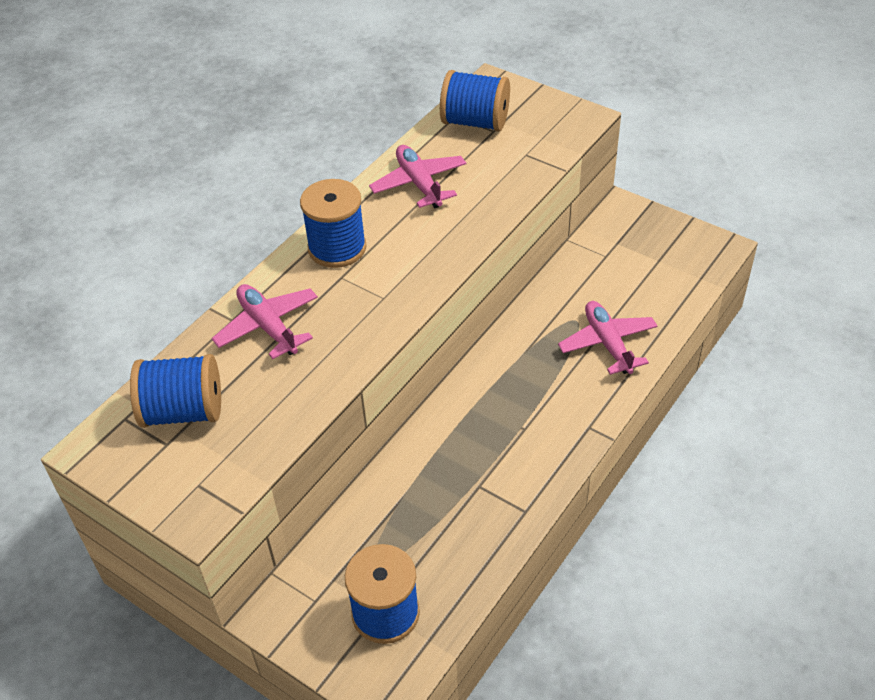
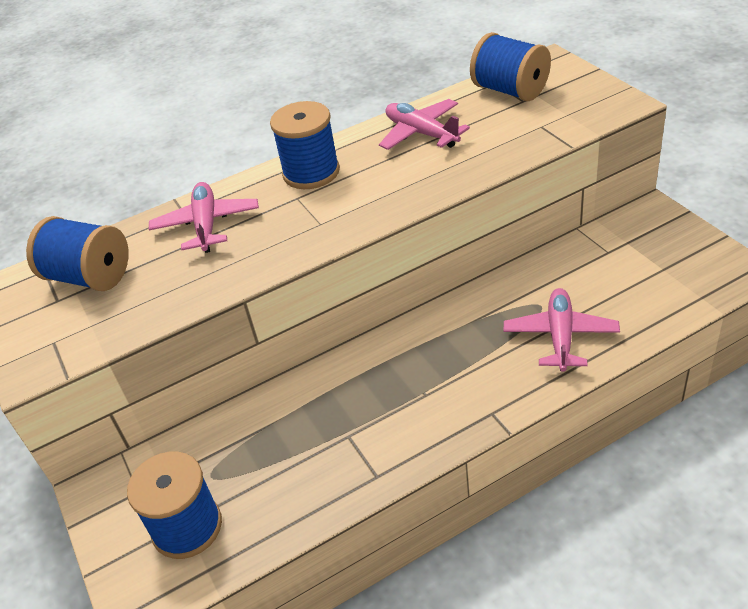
camera: 30 degrees right, 5 degrees down
pink plane [369,145,466,208] -> pink plane turned 45 degrees counterclockwise [379,99,470,150]

